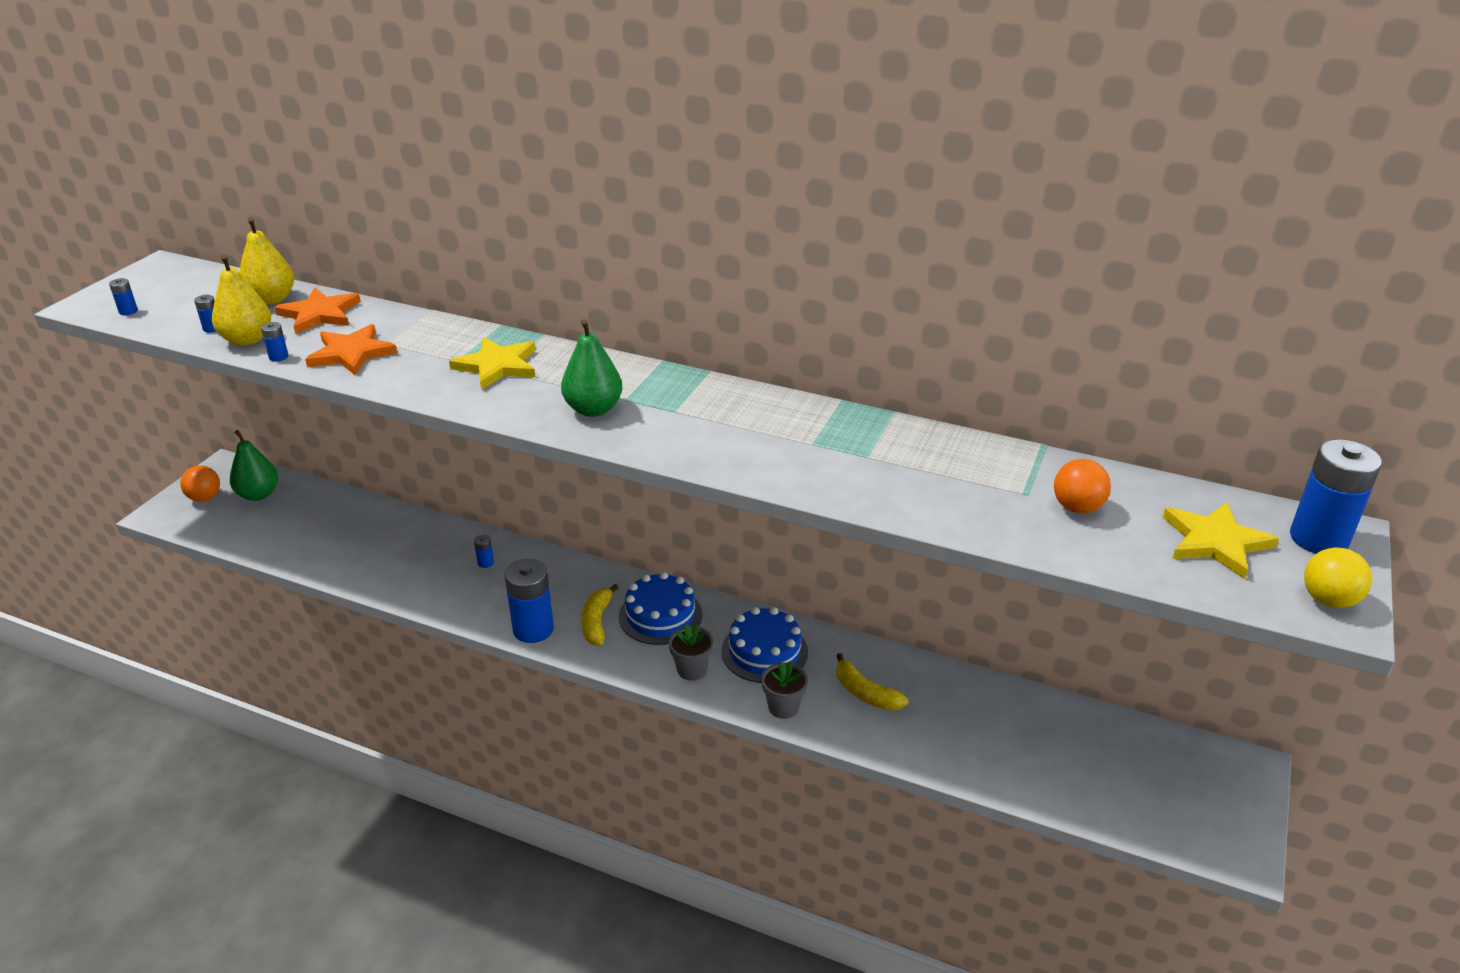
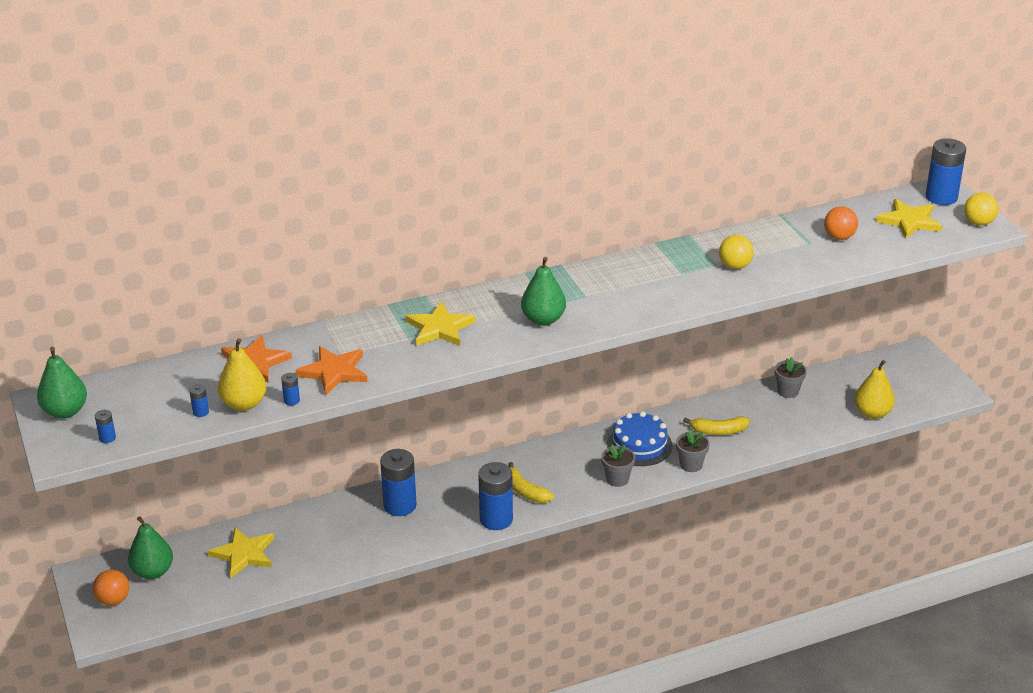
camera: 45 degrees left, 0 degrees up
yellow pear [239,218,294,305] -> yellow pear moved to [855,360,895,419]
blue battery [474,535,494,568] -> blue battery [380,449,417,516], size x2.35
blue cake [619,572,702,645] -> none
none -> green pear [37,347,87,419]
none -> yellow star [208,527,274,578]
none -> yellow ball [719,235,754,269]
none -> grey flower pot [775,357,807,398]

